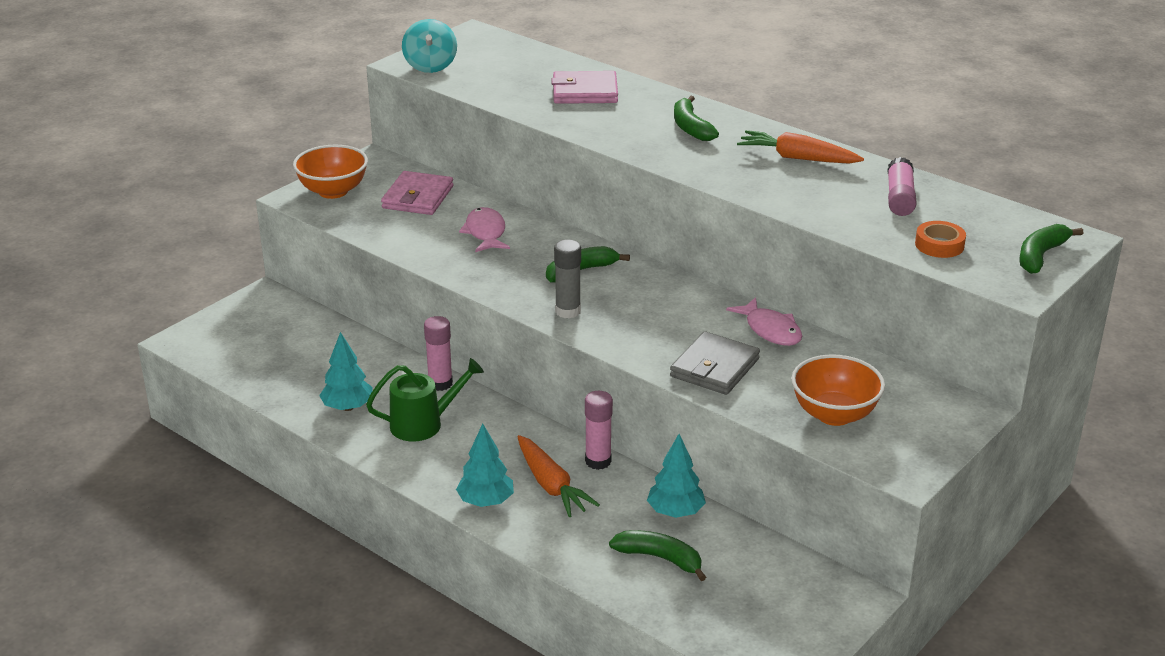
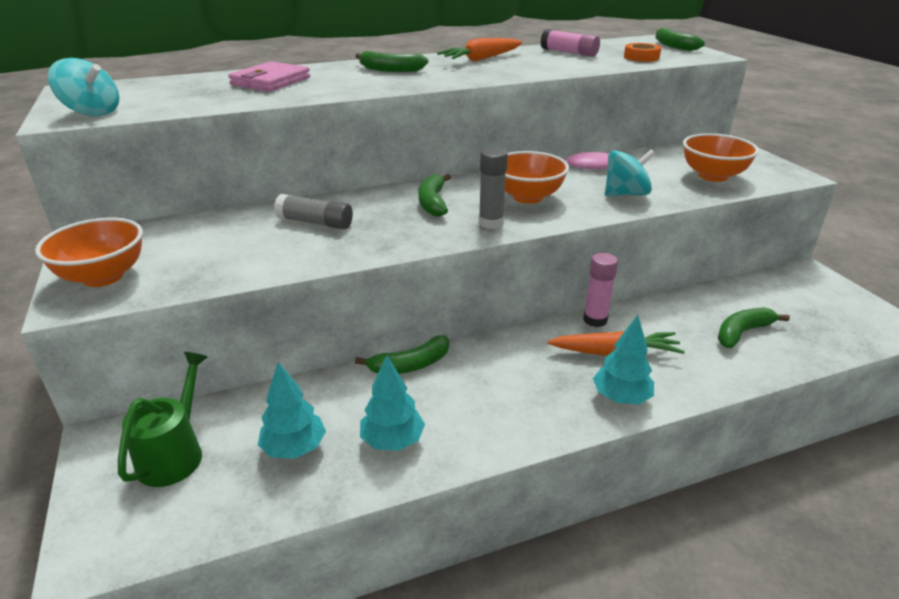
camera: 60 degrees left, 0 degrees up
green watering can [366,358,484,441] -> green watering can moved to [118,352,207,487]
pink wallet [381,171,453,215] -> none
pink glue stick [424,316,453,391] -> green banana [355,335,449,374]
pink fish [459,207,510,252] -> grey glue stick [274,194,353,229]
turquoise tree [647,434,706,518] -> turquoise tree moved to [258,362,326,459]
grey wallet [670,331,760,395] -> turquoise spinning top [605,149,655,196]
none -> orange bowl [505,151,569,204]

